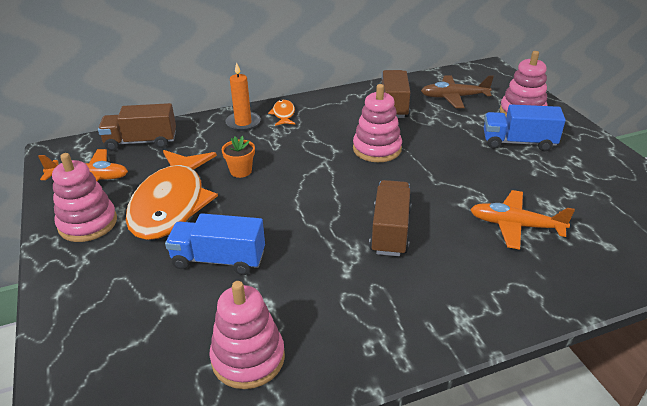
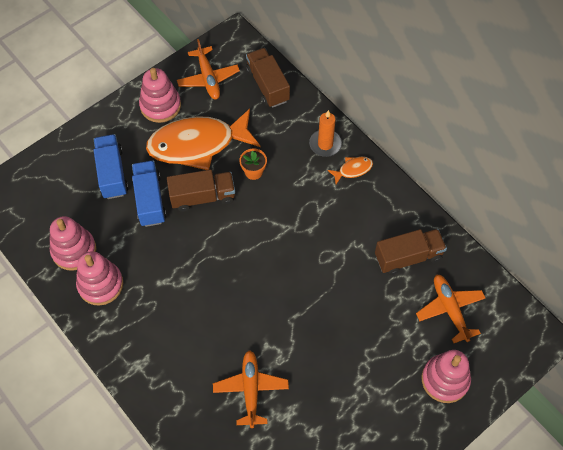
camera: 70 degrees right, 25 degrees up
pink stacking toy [353,84,402,162] -> pink stacking toy moved to [76,251,123,306]
brown truck [369,180,411,256] -> brown truck moved to [167,170,235,212]
brown plane [421,75,494,108] -> orange plane [416,274,486,343]
blue truck [484,104,566,151] -> blue truck moved to [94,134,128,199]

